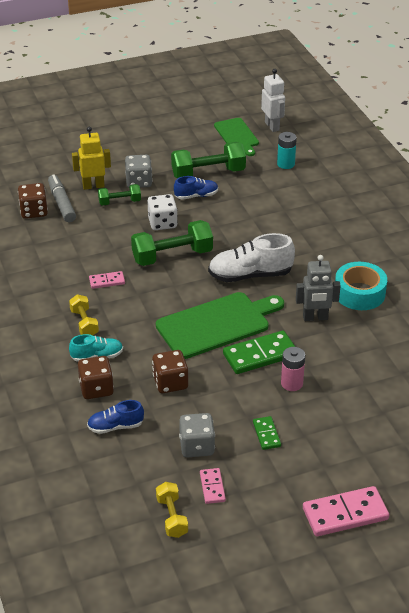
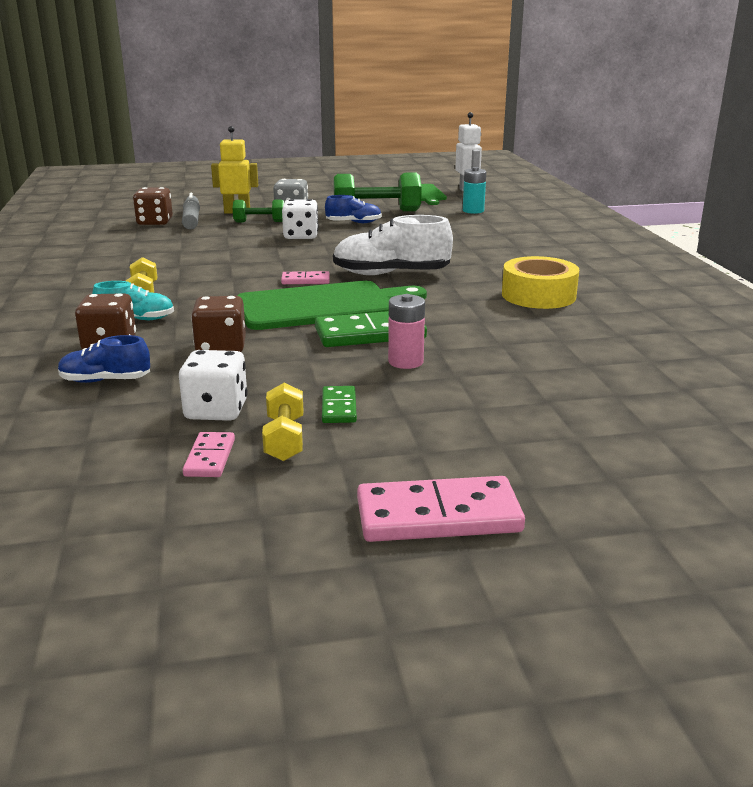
camera: 10 degrees right, 15 degrees down
pink domino [89,271,125,289] -> pink domino moved to [281,271,330,284]
green dumbbell [131,220,213,266] -> none
yellow dumbbell [156,482,188,538] -> yellow dumbbell moved to [262,383,303,461]
grey dice [179,413,215,457] -> white dice [179,350,248,421]
grey robot [296,255,341,321] -> none
turquoise tape [335,262,387,310] -> yellow tape [502,256,580,309]

